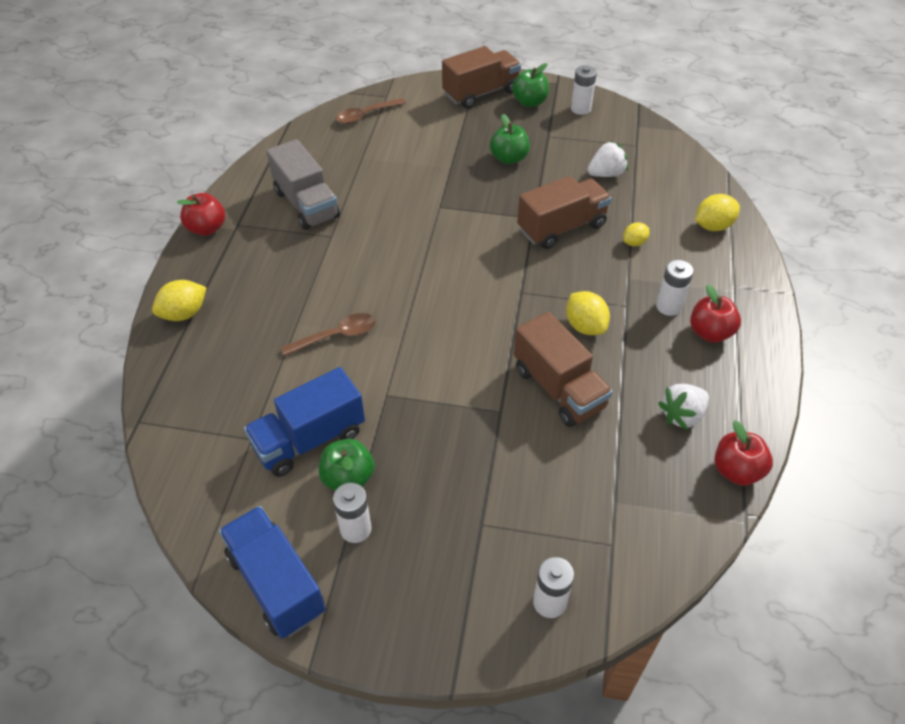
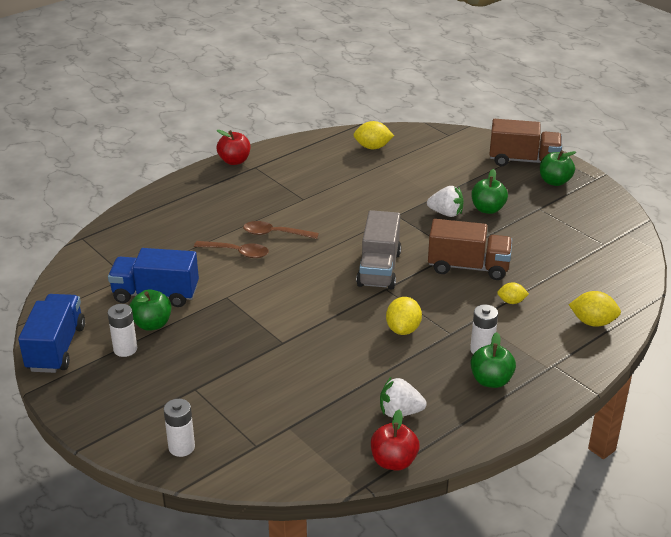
camera: 40 degrees right, 15 degrees down
yellow lemon [152,280,207,321] -> yellow lemon moved to [353,121,394,149]
grey truck [267,139,340,230] -> grey truck moved to [356,210,401,289]
brown spoon [336,98,406,124] -> brown spoon moved to [243,221,319,239]
brown truck [514,312,613,427] -> none
white battery [571,65,597,115] -> none
white strawberry [587,141,628,177] -> white strawberry moved to [427,186,464,217]
red apple [690,284,741,343] -> green apple [471,332,516,388]

